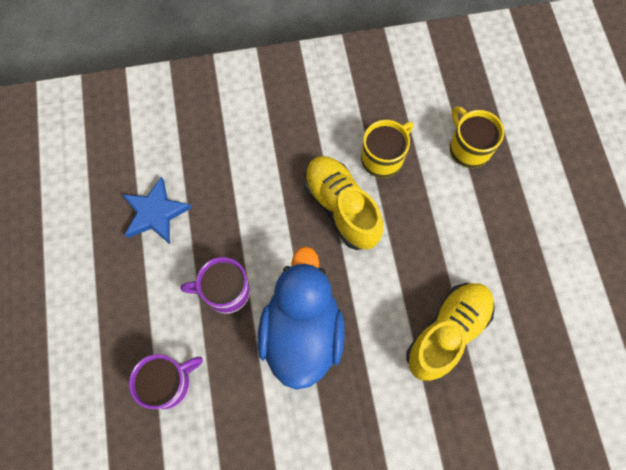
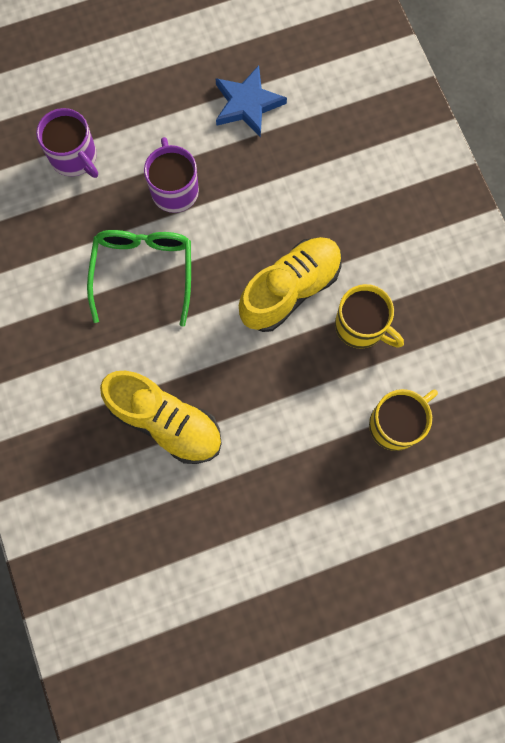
camera: 80 degrees right, 5 degrees up
blue duck [258,246,345,390] -> green glasses [87,230,191,327]

